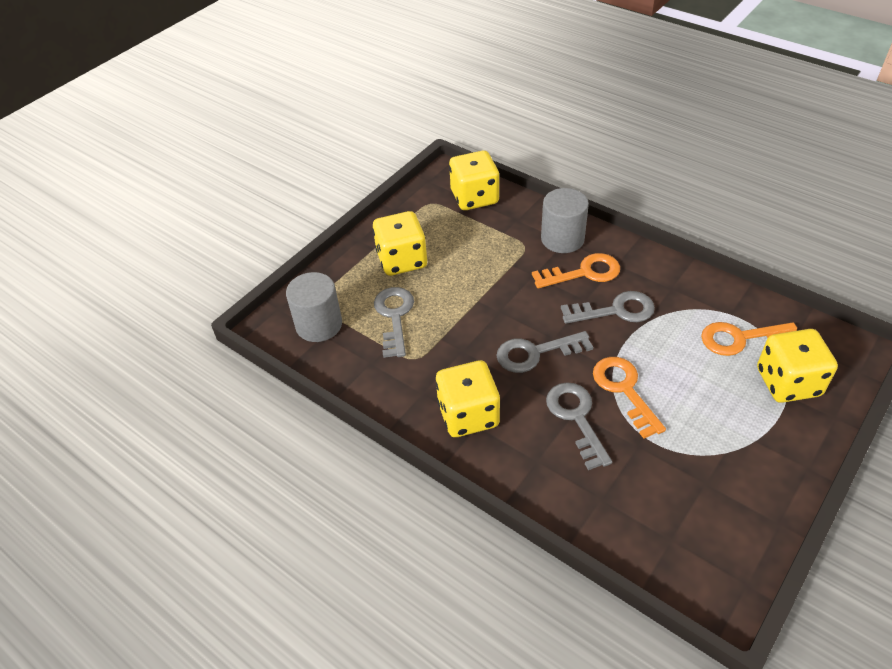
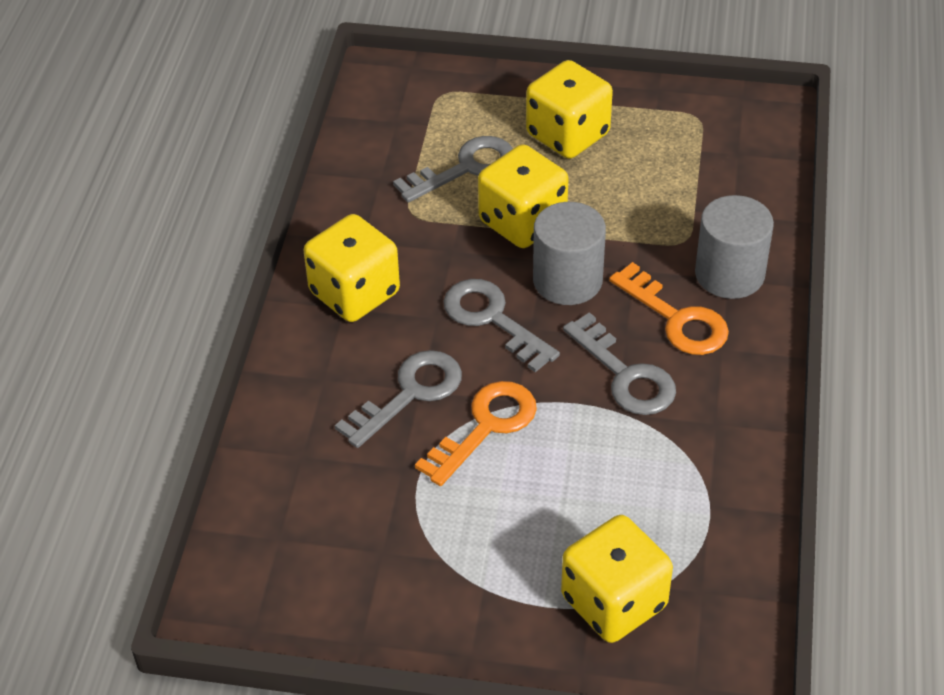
camera: 60 degrees right, 0 degrees up
grey cylinder [286,272,342,342] -> grey cylinder moved to [533,202,606,305]
yellow dice [449,150,499,210] -> yellow dice moved to [478,144,569,248]
orange key [701,322,797,356] -> none

